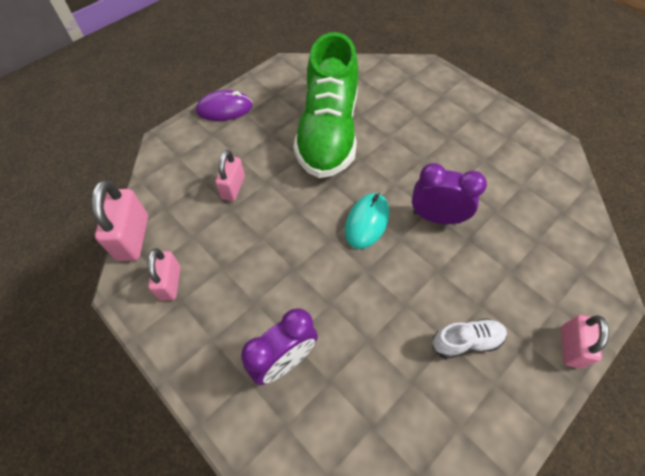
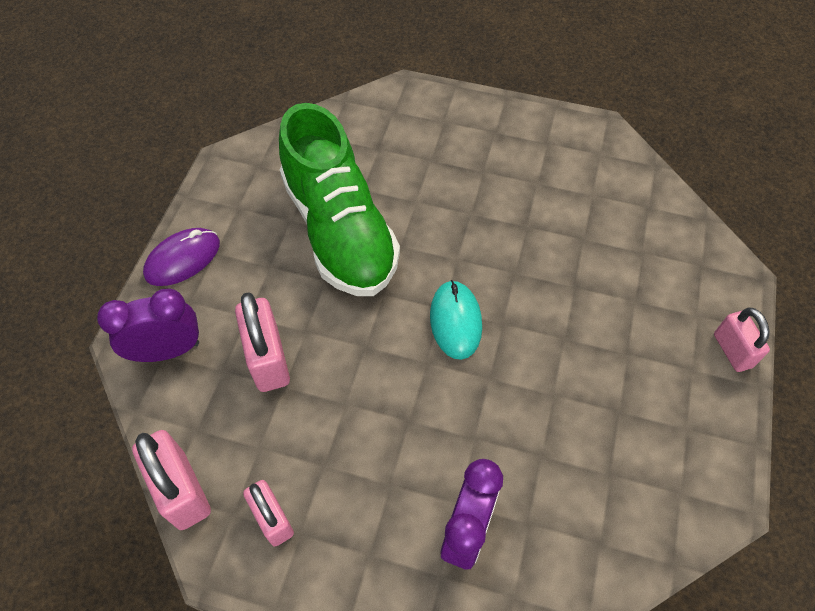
camera: 30 degrees left, 0 degrees up
pink padlock [215,150,245,201] -> pink padlock [235,292,290,392], size x1.50
purple clock [412,163,487,224] -> purple clock moved to [97,288,199,362]
white shoe [432,318,507,359] -> none

